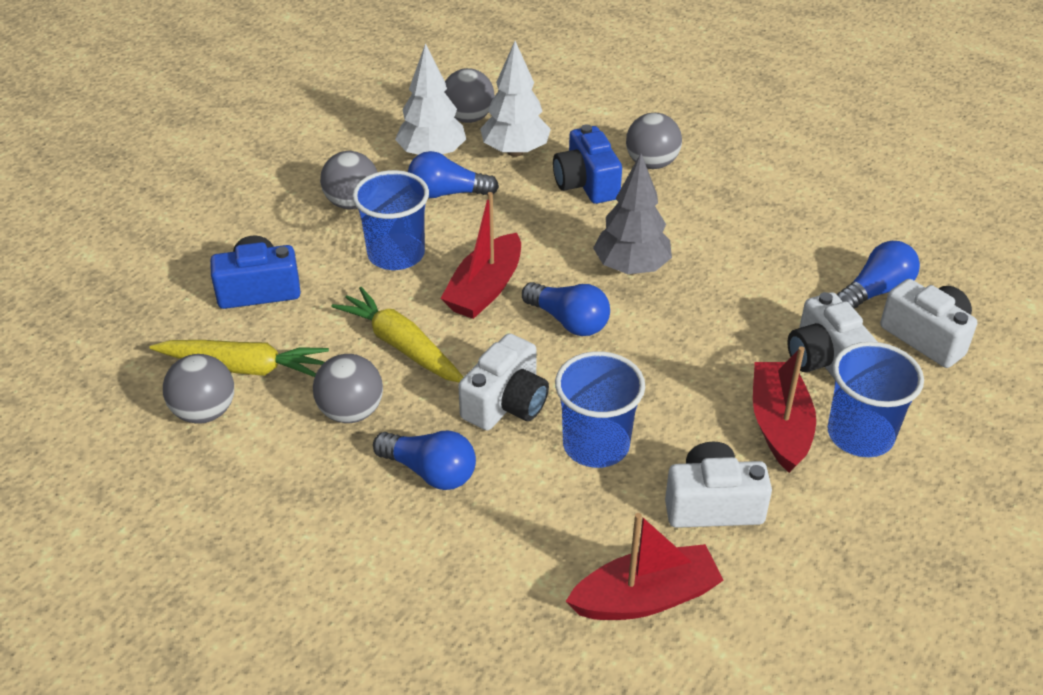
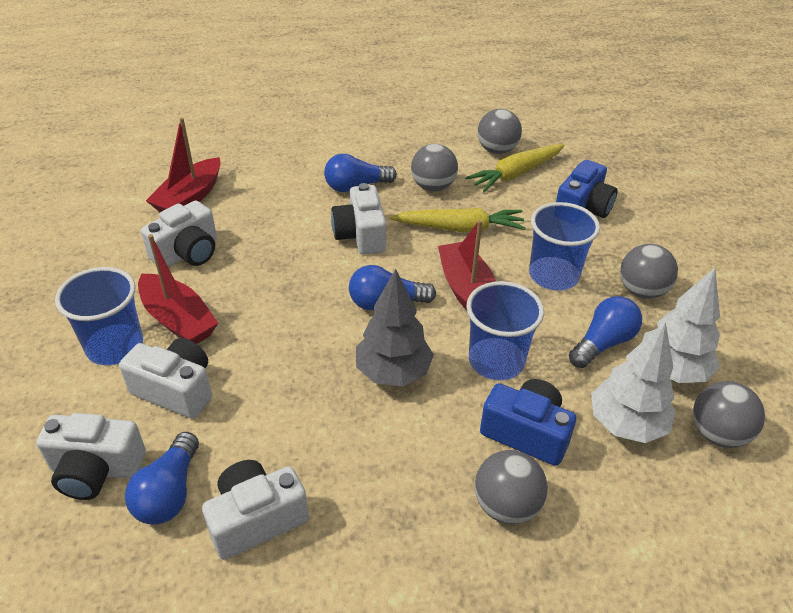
camera: 135 degrees right, 0 degrees up
blue cup [555,351,645,468] -> blue cup moved to [466,281,544,380]
none -> white camera [202,460,309,560]

